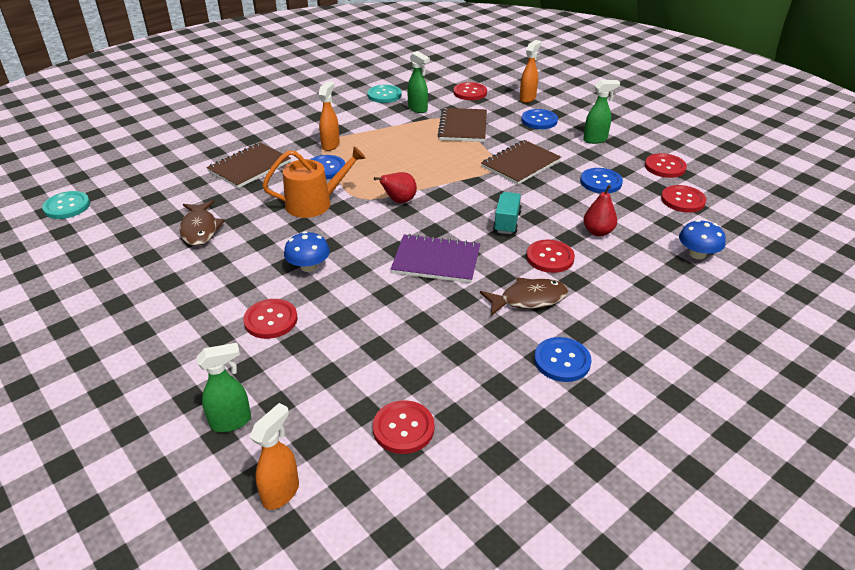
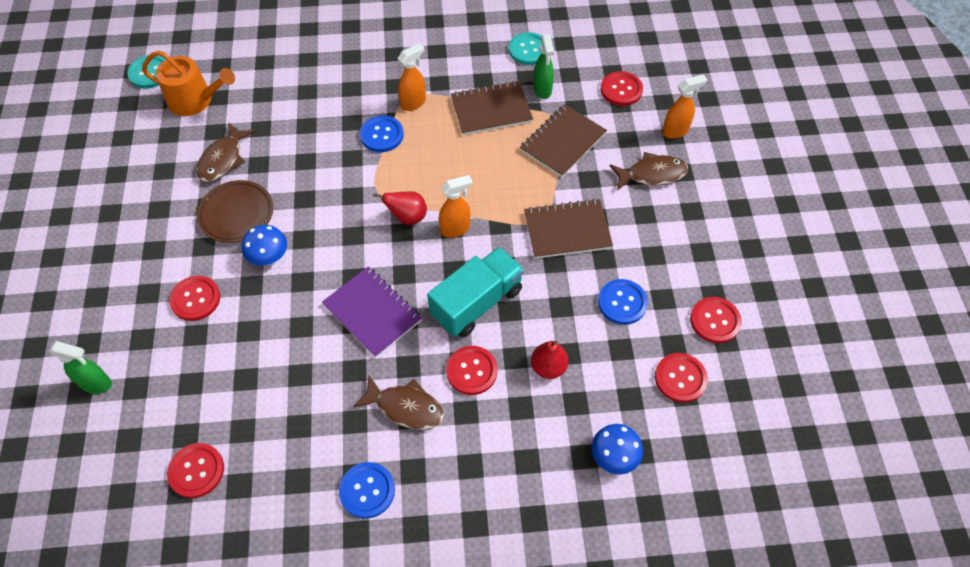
camera: 35 degrees right, 20 degrees up
brown notebook [207,142,291,188] -> brown notebook moved to [451,81,533,135]
orange spray bottle [249,403,299,510] -> orange spray bottle moved to [439,175,472,238]
orange watering can [262,146,366,218] -> orange watering can moved to [142,50,235,116]
turquoise truck [493,192,522,234] -> turquoise truck [427,247,524,337], size x1.71
blue button [521,109,558,129] -> brown fish [610,152,688,191]
green spray bottle [583,80,620,144] -> none
none -> brown plate [197,180,273,243]

